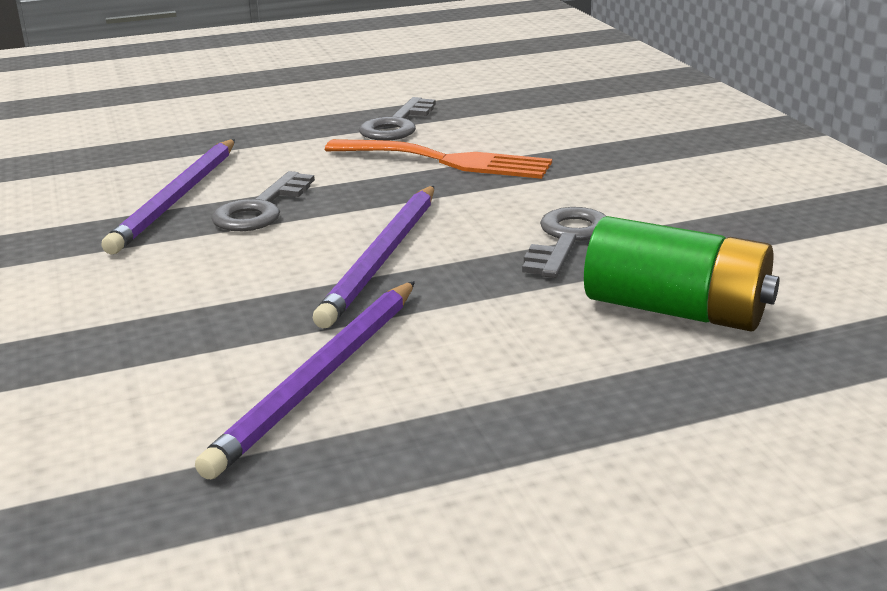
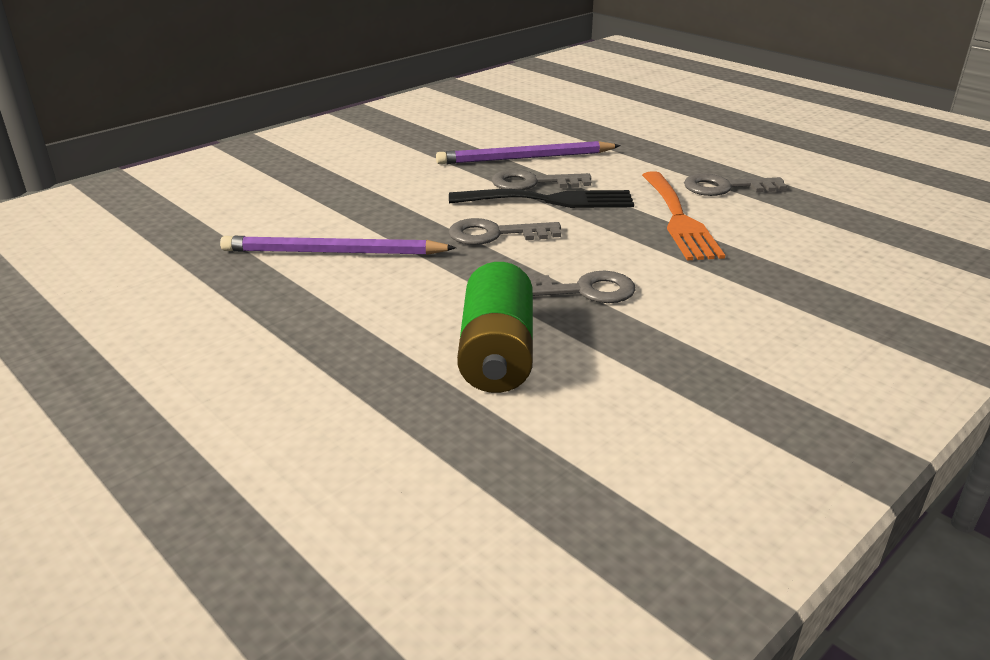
camera: 65 degrees right, 5 degrees up
purple pencil [313,186,434,328] -> grey key [449,218,561,245]
none -> black fork [449,189,634,208]

